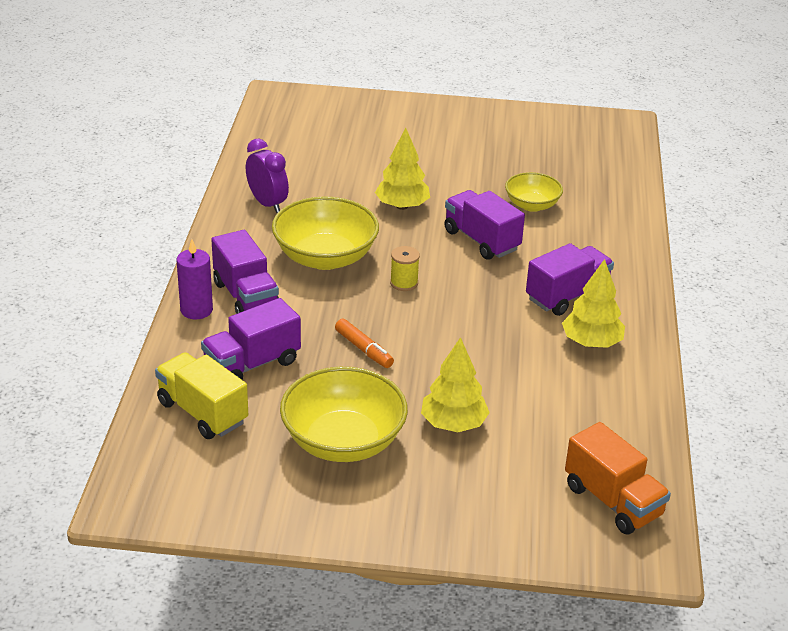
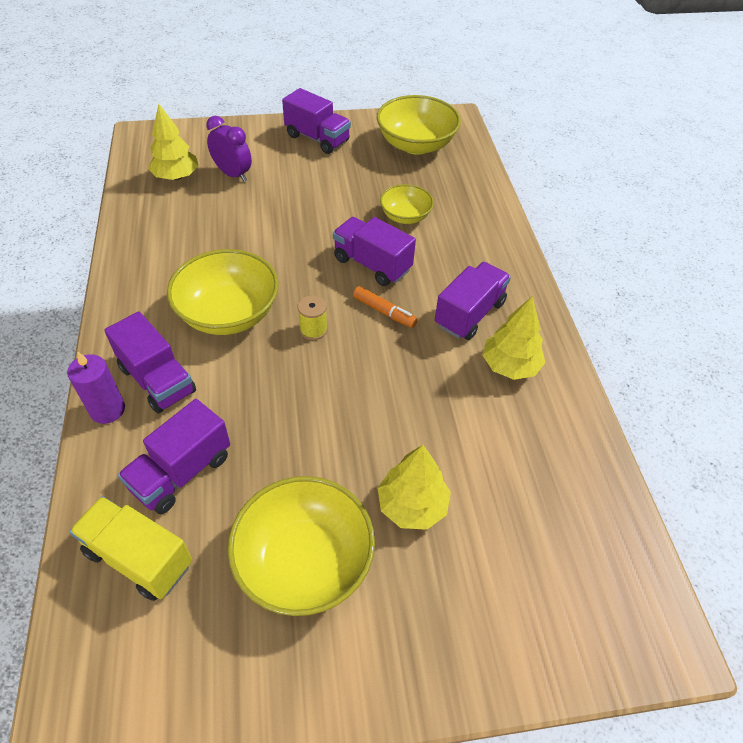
camera: 15 degrees left, 15 degrees up
purple clock [246,139,289,213] -> purple clock moved to [206,116,252,182]
orange marker [335,319,394,368] -> orange marker moved to [353,286,418,328]
yellow tree [375,128,430,210] -> yellow tree moved to [148,104,199,180]
orange truck [565,422,671,535] -> none
none -> purple truck [282,88,351,154]
none -> yellow bowl [377,95,461,155]

